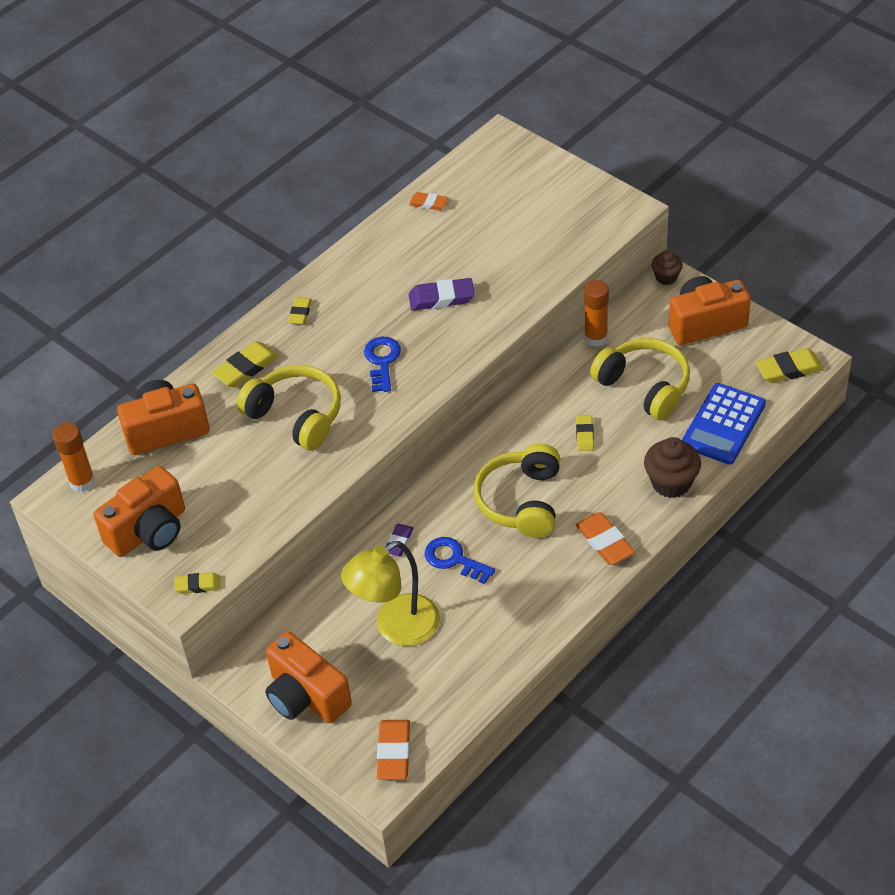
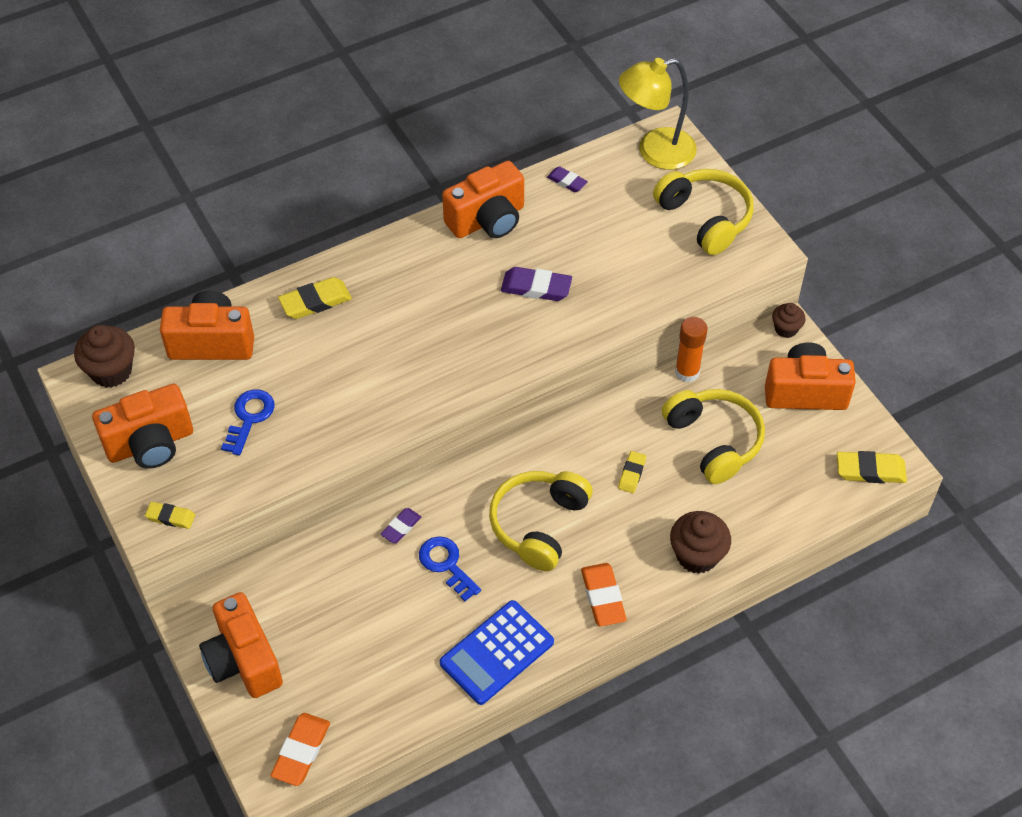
camera: 15 degrees right, 5 degrees up
orange glue stick [53,422,95,492] -> brown cupcake [74,325,135,388]
yellow headphones [237,365,341,451] -> yellow headphones moved to [653,169,754,255]
yellow eraser [288,297,312,325] -> none
yellow lamp [341,541,440,646] -> yellow lamp moved to [619,58,697,170]
blue key [364,337,401,392] -> blue key moved to [221,389,275,455]
orange eraser [409,192,449,210] -> purple eraser [547,166,588,192]
blue calculator [682,383,766,465] -> blue calculator moved to [440,600,554,705]
none -> orange camera [442,161,524,238]

